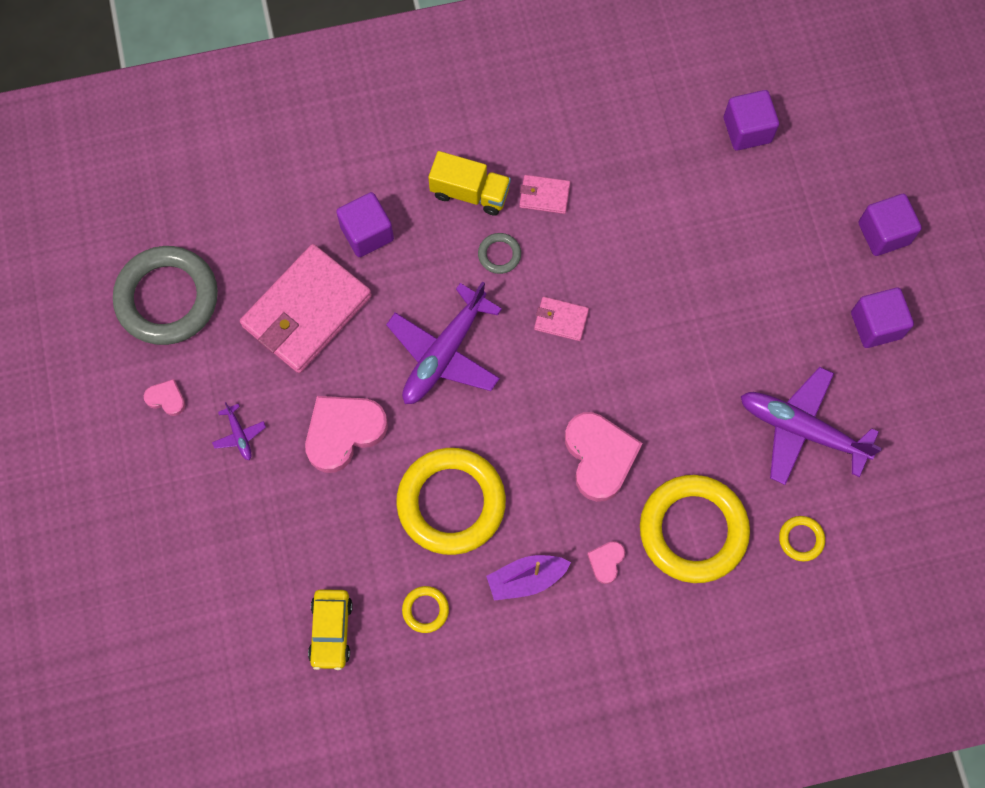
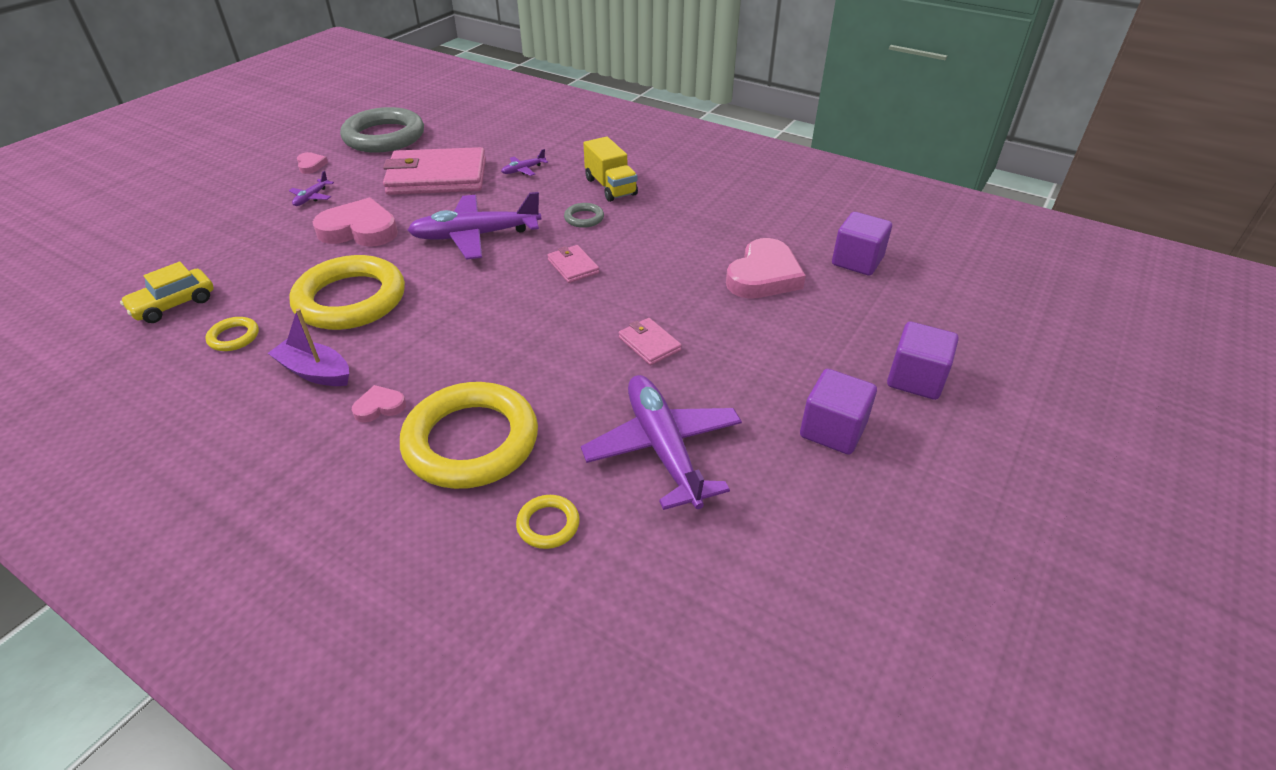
camera: 45 degrees right, 30 degrees down
purple cube [336,192,394,257] -> purple plane [501,149,548,176]
pink wallet [519,175,570,214] -> pink wallet moved to [619,318,682,365]
pink heart [565,412,643,502] -> pink heart moved to [726,238,806,299]

